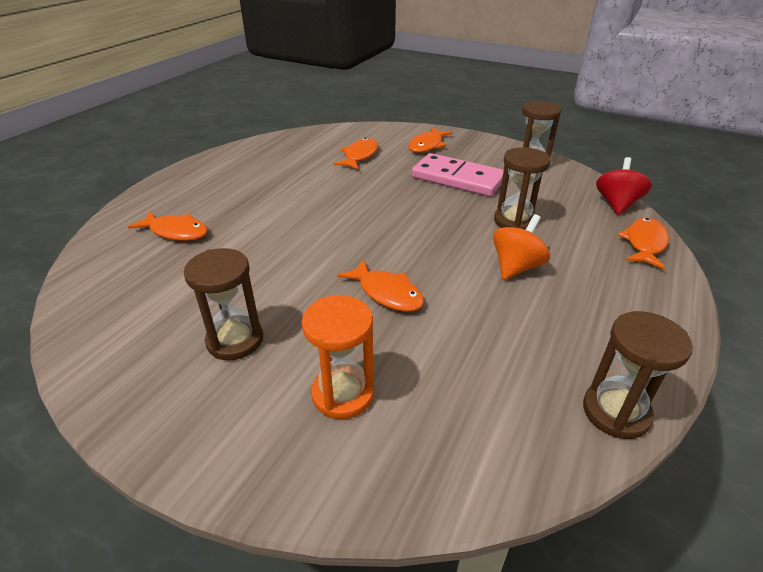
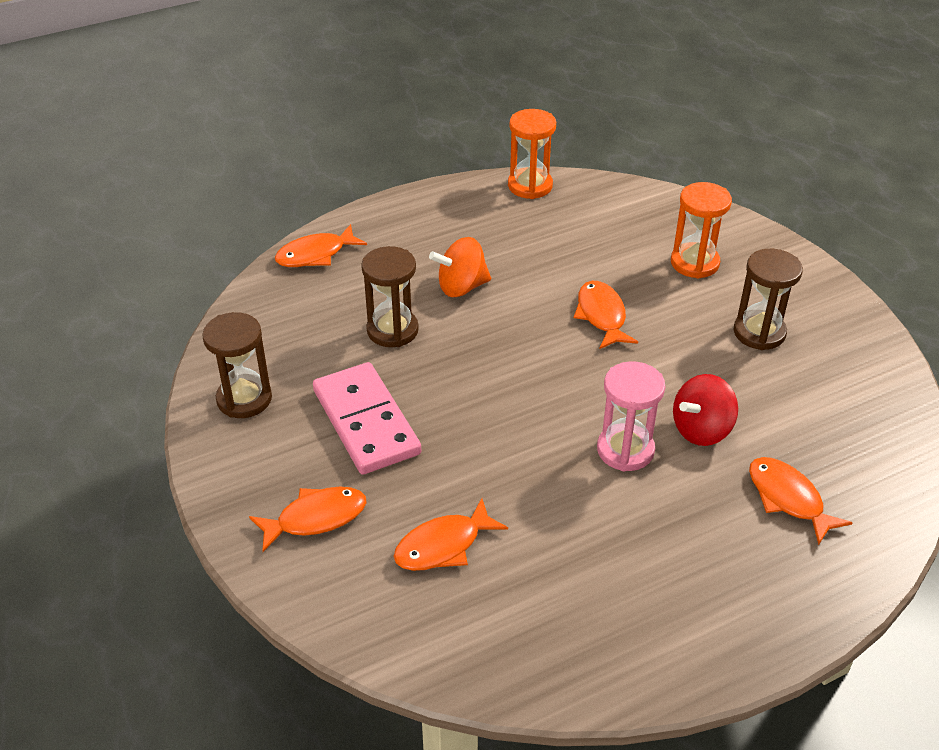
camera: 145 degrees left, 5 degrees up
brown hourglass [583,311,693,439] -> orange hourglass [508,109,556,199]
red spinning top [596,157,652,215] -> red spinning top moved to [673,374,738,446]
none -> pink hourglass [597,361,665,471]

